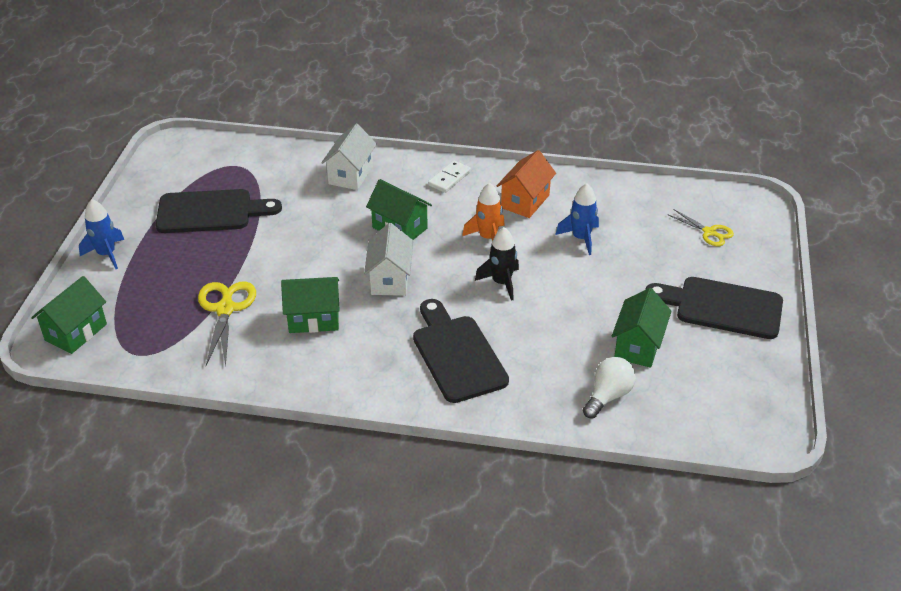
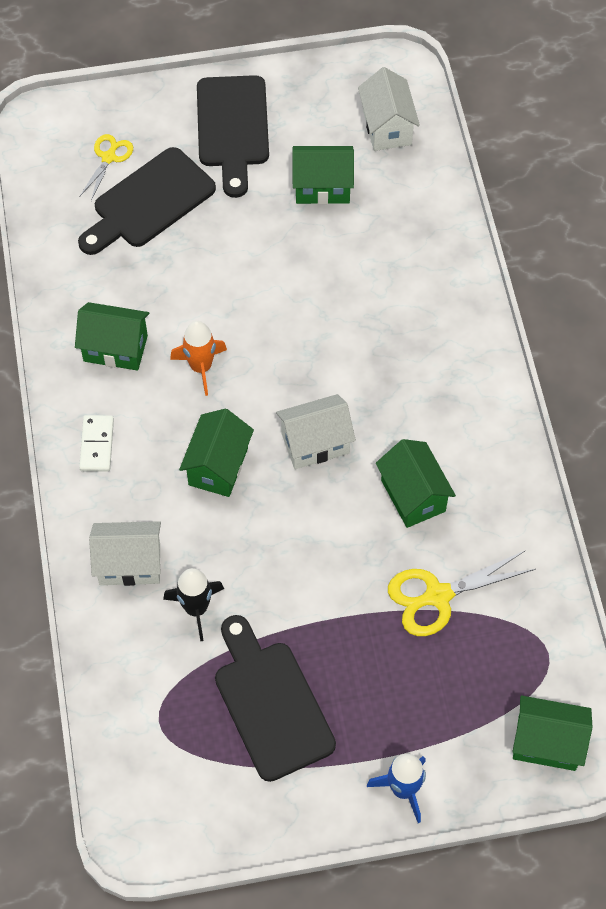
camera: 110 degrees left, 20 degrees up
black cutting board [413,299,509,403] -> black cutting board moved to [78,147,216,255]
white domino [428,161,471,193] -> white domino turned 75 degrees clockwise [79,415,114,472]
black rocket [475,227,519,301] -> black rocket moved to [163,568,224,641]
orange house [497,150,556,218] -> green house [75,302,149,371]
blue rocket [555,183,599,255] -> none
white light bulb [583,357,636,418] -> none
none -> white house [358,67,420,151]

